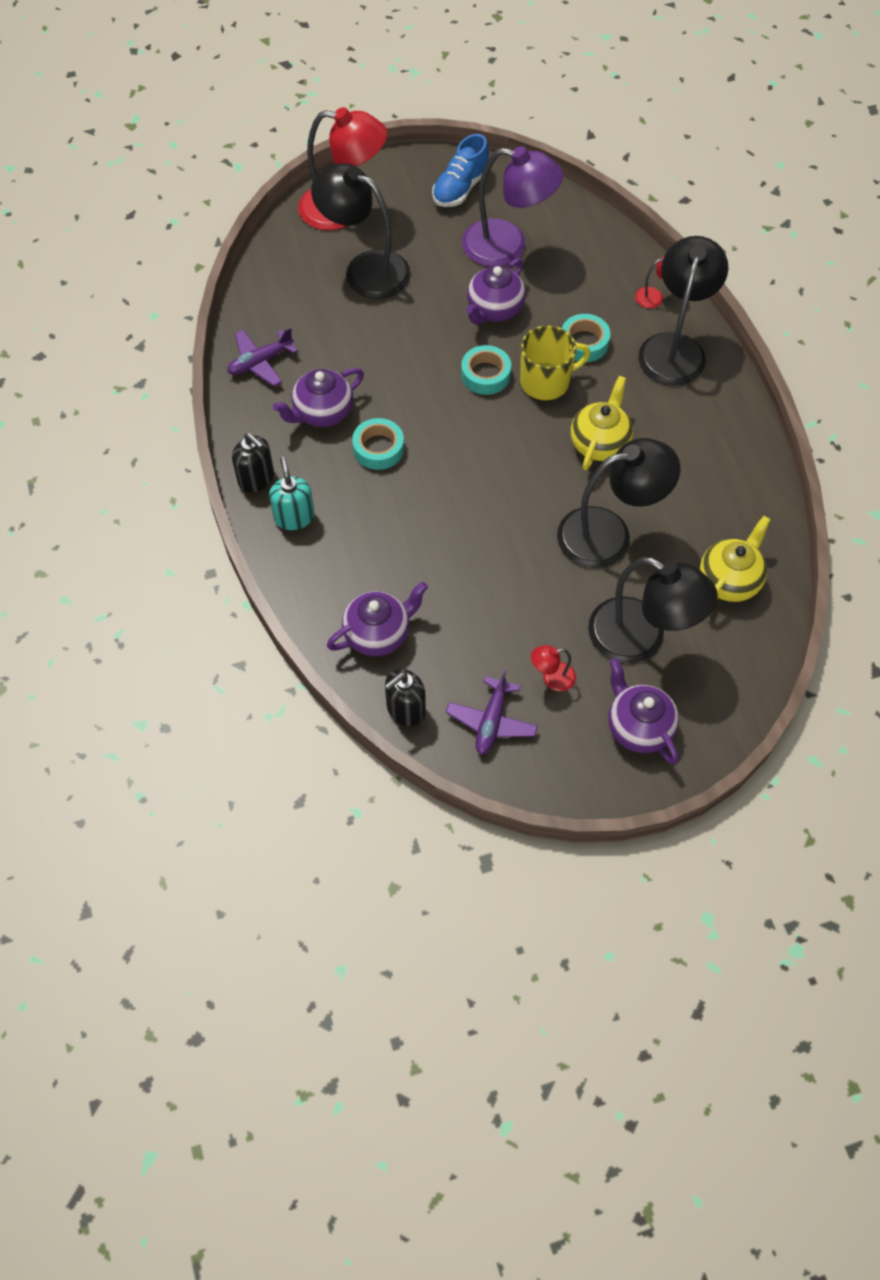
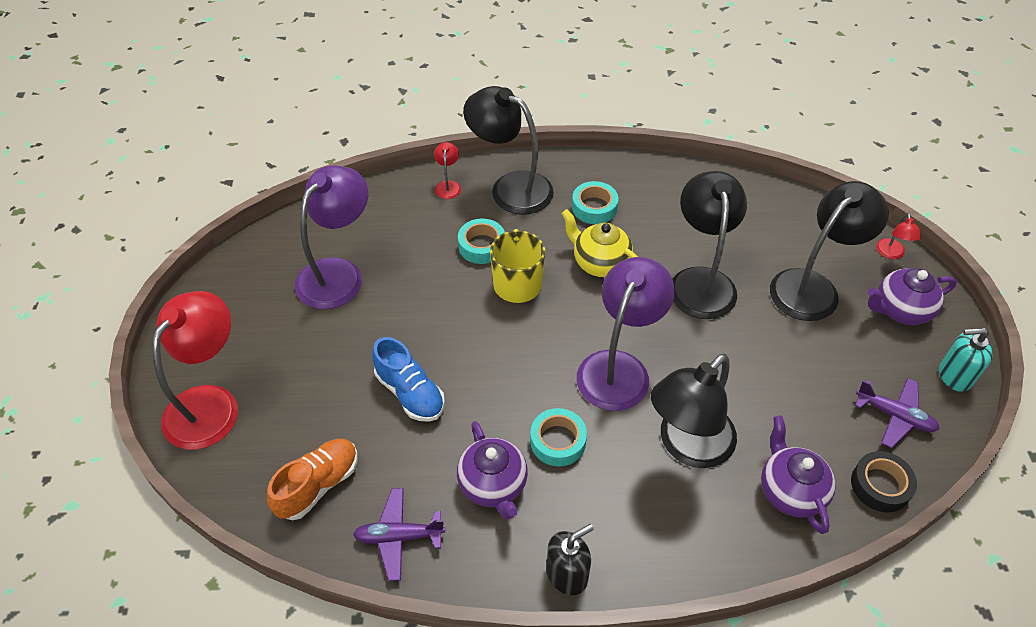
camera: 75 degrees left, 10 degrees down
purple plane [227,327,298,386] -> purple plane turned 105 degrees clockwise [353,488,445,581]
turquoise soap dispenser [269,457,315,530] -> turquoise soap dispenser moved to [939,328,993,392]
black lamp [311,163,411,299] -> black lamp moved to [651,354,737,468]
black soap dispenser [385,669,426,726] -> black tape [851,451,917,513]
blue shoe [432,134,489,207] -> blue shoe moved to [372,337,445,422]
turquoise tape [461,345,511,395] -> turquoise tape moved to [572,181,618,224]
purple teapot [466,258,526,324] -> none
red lamp [531,645,576,692] -> red lamp moved to [876,213,921,259]
yellow teapot [700,516,771,602] -> none
none -> orange shoe [267,439,358,520]
none -> purple lamp [577,257,675,411]

